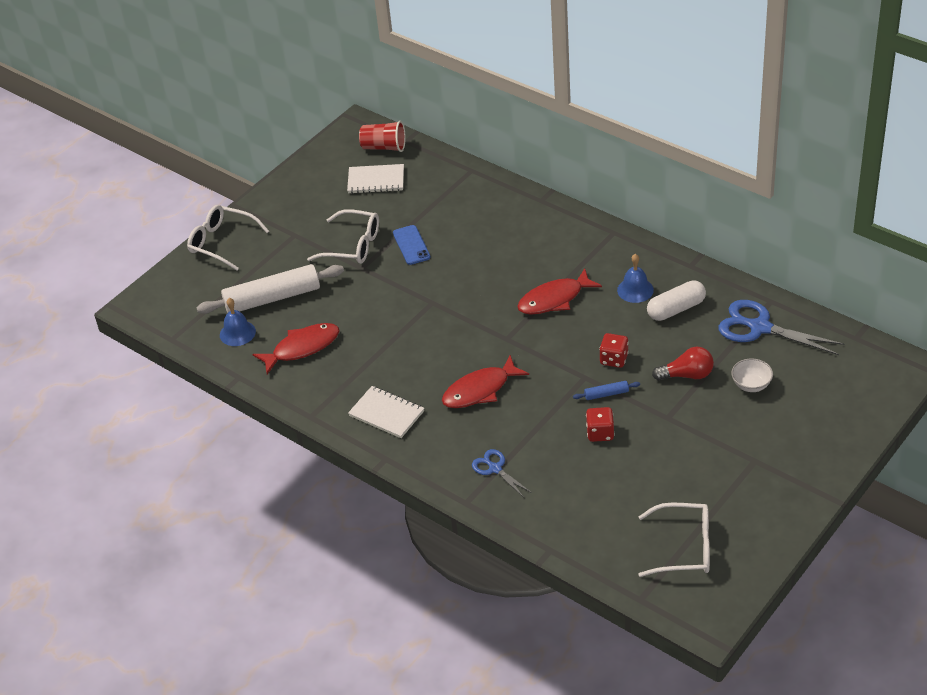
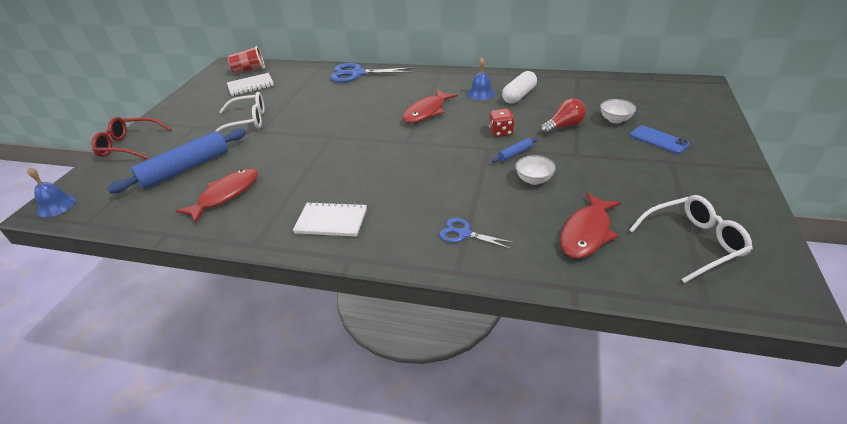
camera: 25 degrees left, 5 degrees down
white glasses [187,205,269,271] -> red glasses [92,117,171,159]
white rolling pin [196,264,344,314] -> blue rolling pin [107,129,246,193]
blue bell [220,298,256,346] -> blue bell moved to [27,167,76,217]
blue phone [393,225,431,265] -> blue phone moved to [630,125,690,154]
red fish [442,355,529,408] -> red fish moved to [560,192,621,259]
red dice [586,407,615,442] -> white bowl [515,155,556,185]
blue scissors [718,300,844,355] -> blue scissors moved to [330,63,414,83]

